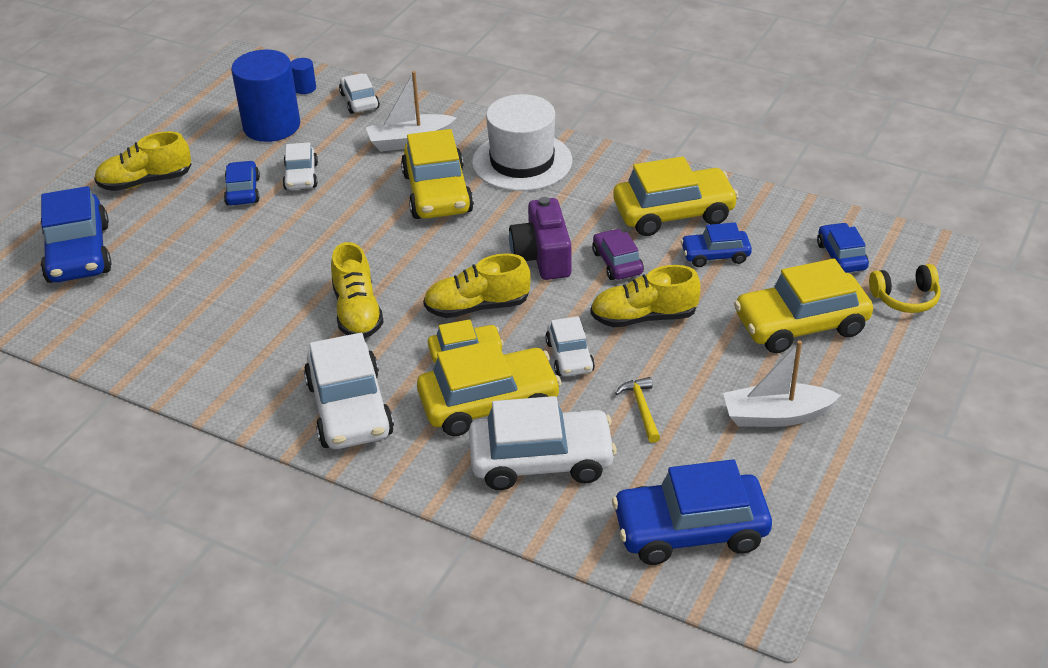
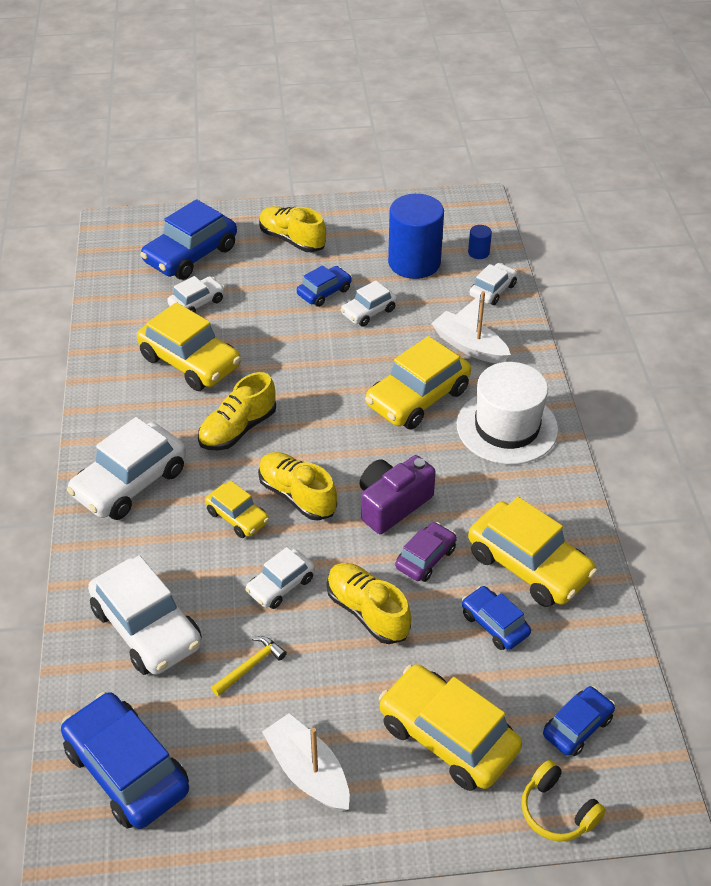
camera: 55 degrees right, 5 degrees up
yellow car [417,339,562,436] -> yellow car moved to [137,302,241,391]
none -> white car [167,276,225,313]

